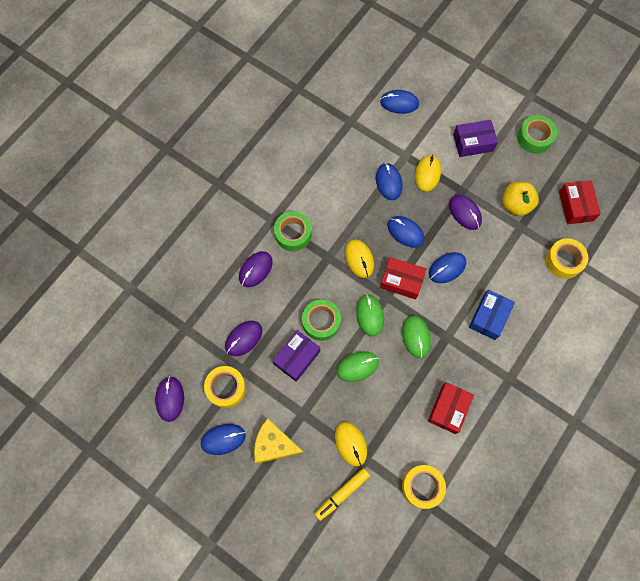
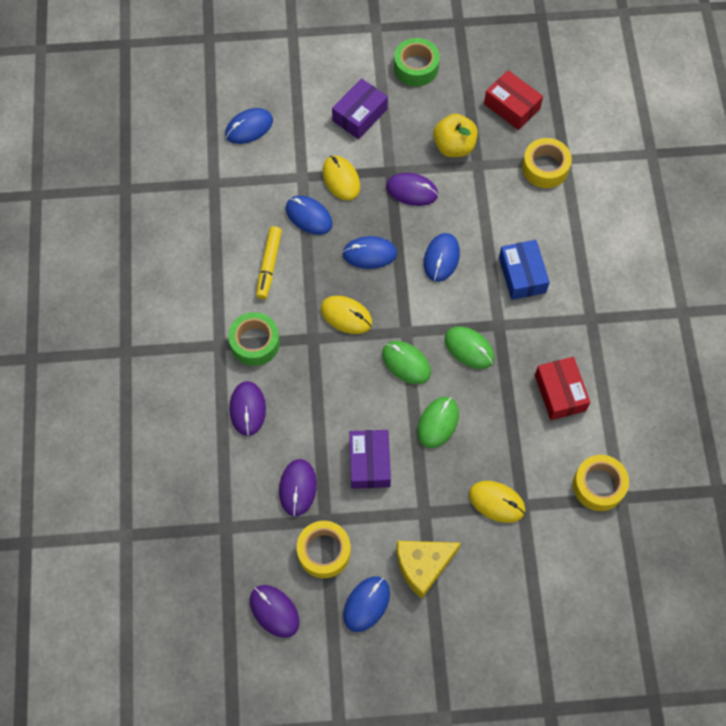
camera: 40 degrees left, 5 degrees down
green tape [302,300,341,341] -> none
yellow marker [315,468,370,521] -> yellow marker moved to [256,226,282,299]
red box [380,257,426,300] -> none

